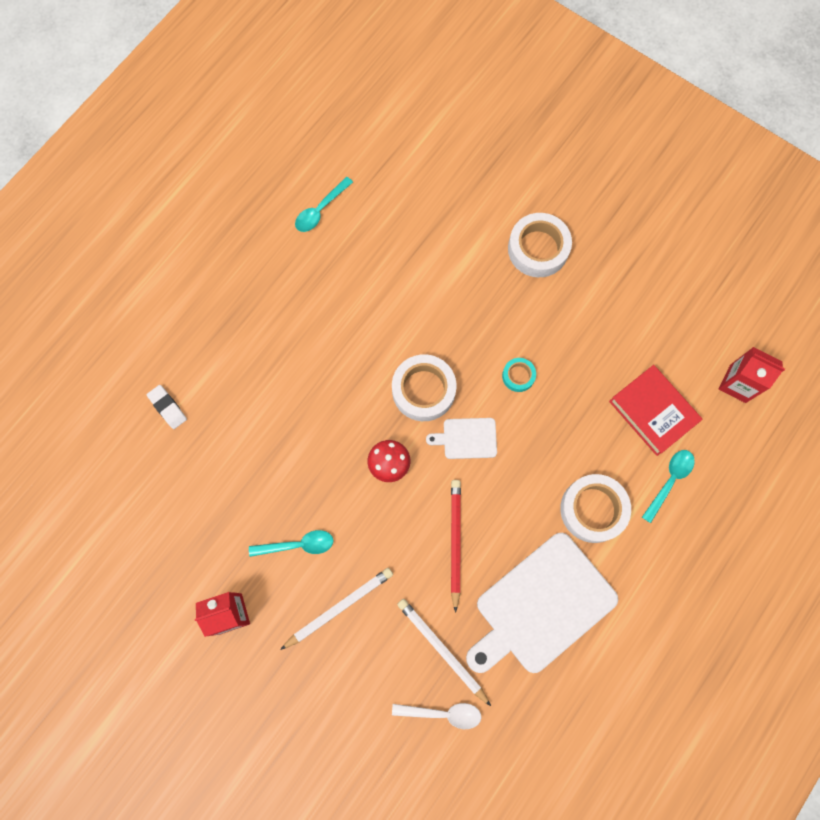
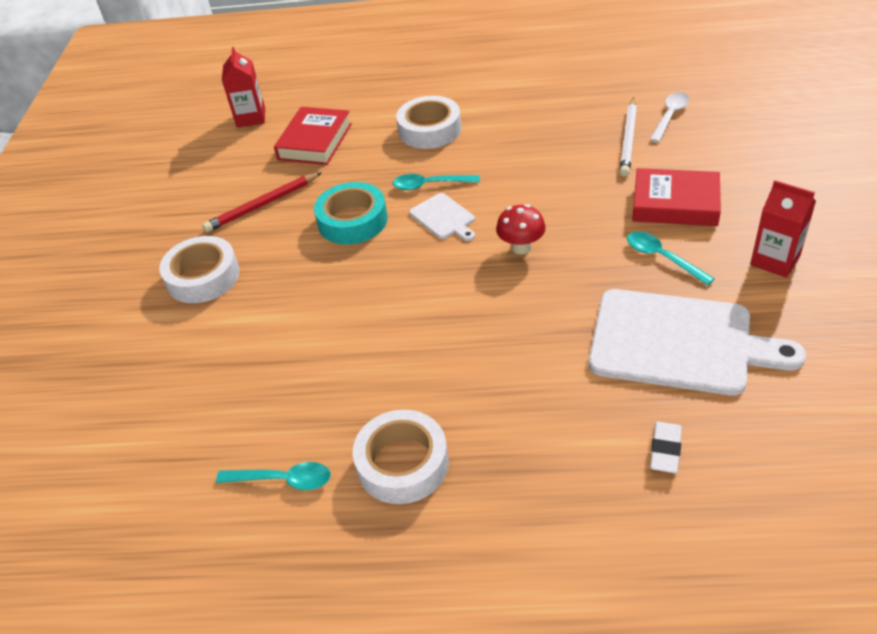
camera: 120 degrees left, 30 degrees down
white pencil [280,568,393,650] -> red book [632,168,721,226]
white tape [392,354,457,421] -> white tape moved to [353,410,449,504]
white spoon [392,703,481,729] -> white spoon turned 60 degrees clockwise [650,92,689,142]
red pencil [451,480,461,613] -> red pencil moved to [202,172,322,232]
white cutting board [466,533,618,673] -> white cutting board moved to [589,289,806,395]
turquoise tape [502,358,536,392] -> turquoise tape [314,182,388,244], size x1.93
turquoise spoon [642,450,695,523] -> turquoise spoon moved to [393,174,480,190]

